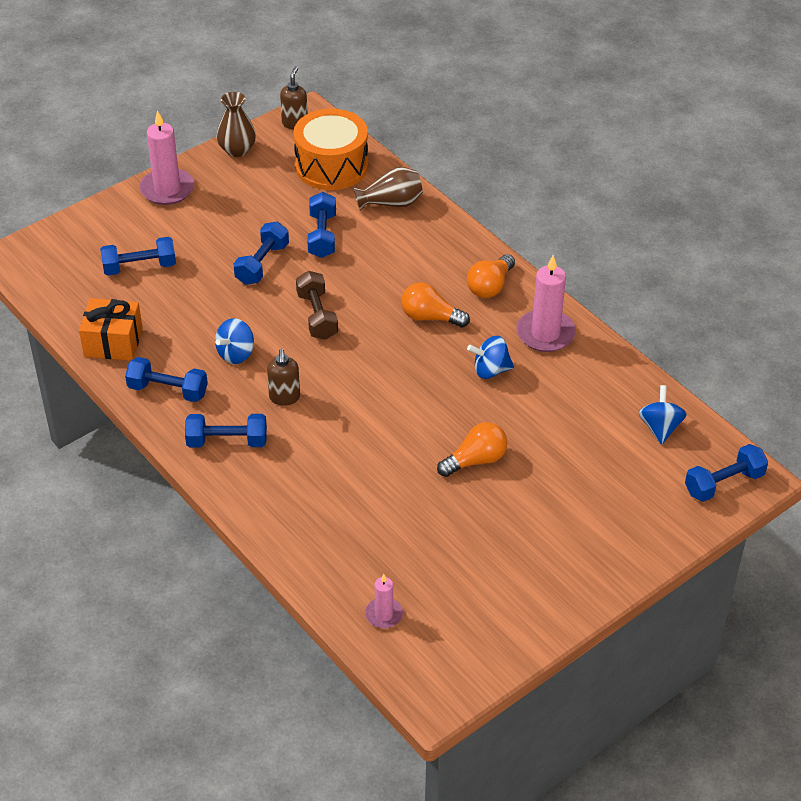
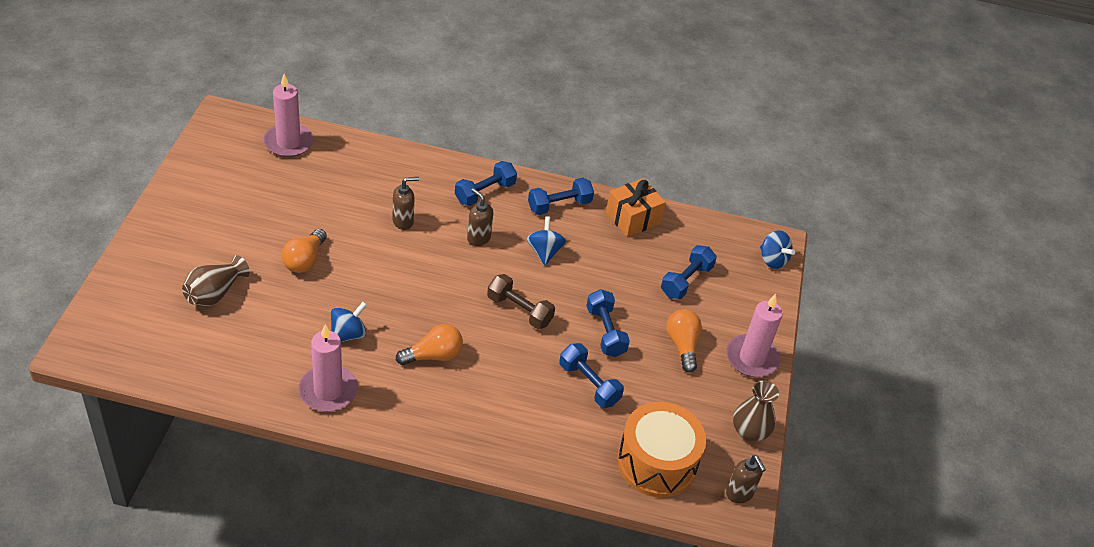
camera: 135 degrees right, 0 degrees up
brown vase [353,167,423,211] -> brown vase moved to [182,255,250,306]
pink candle [365,574,403,628] -> pink candle [263,74,313,157], size x1.81
orange light bulb [467,254,515,298] -> orange light bulb moved to [666,309,702,373]
blue spinning top [639,385,687,445] -> blue spinning top moved to [760,230,795,269]
blue dumbbell [685,444,768,502] -> none
none -> brown soap dispenser [393,177,419,230]

